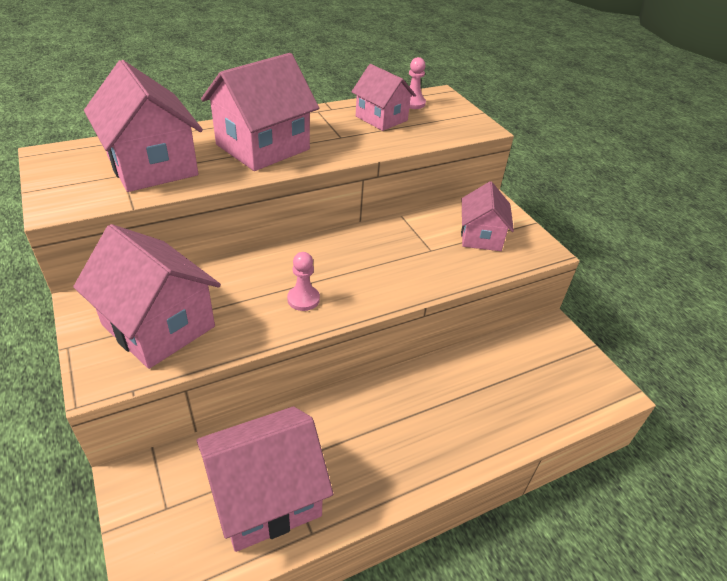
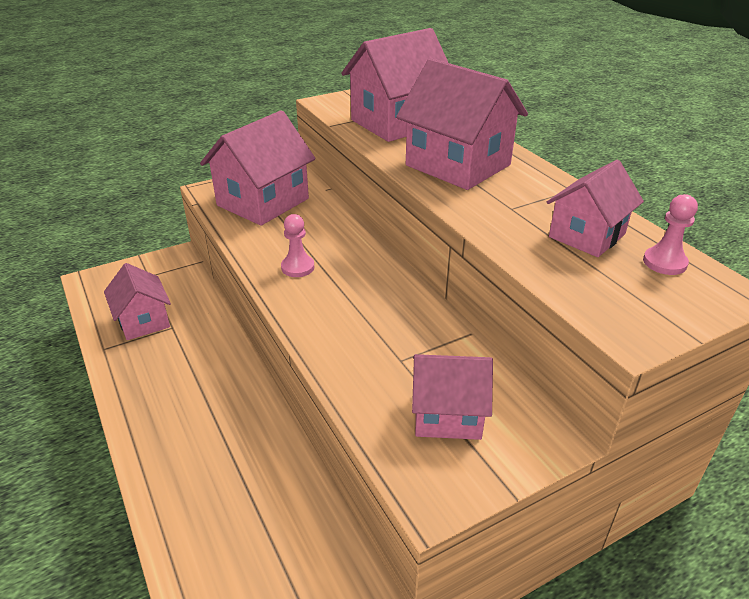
camera: 90 degrees right, 5 degrees down
pink house [197,406,333,552] -> pink house [104,263,171,340], size x0.62

